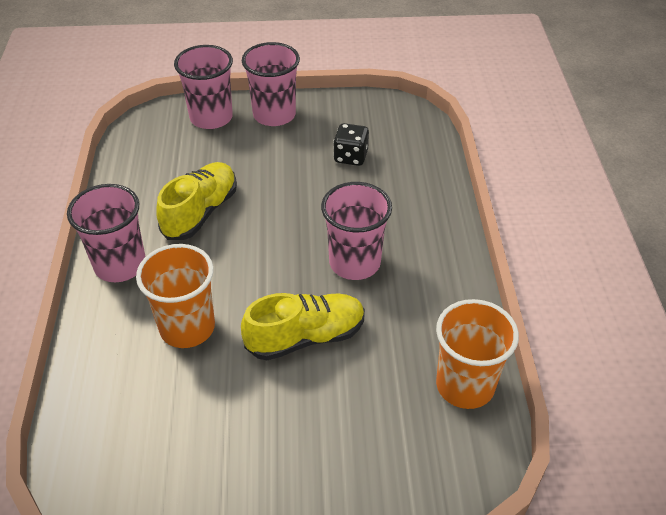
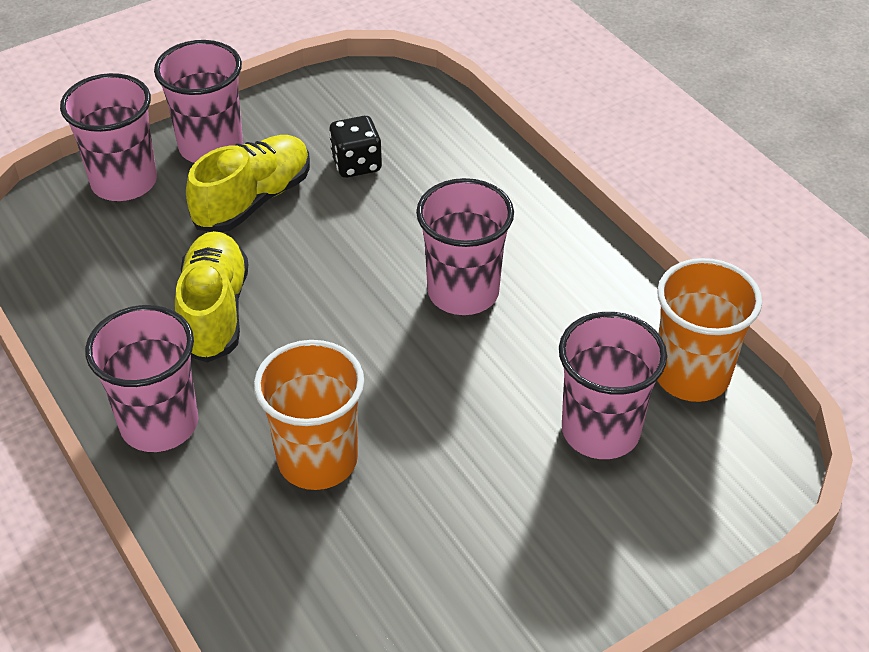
camera: 30 degrees left, 0 degrees up
yellow shoe [241,293,365,360] -> yellow shoe moved to [186,135,310,232]
none -> pink cup [559,312,667,459]

